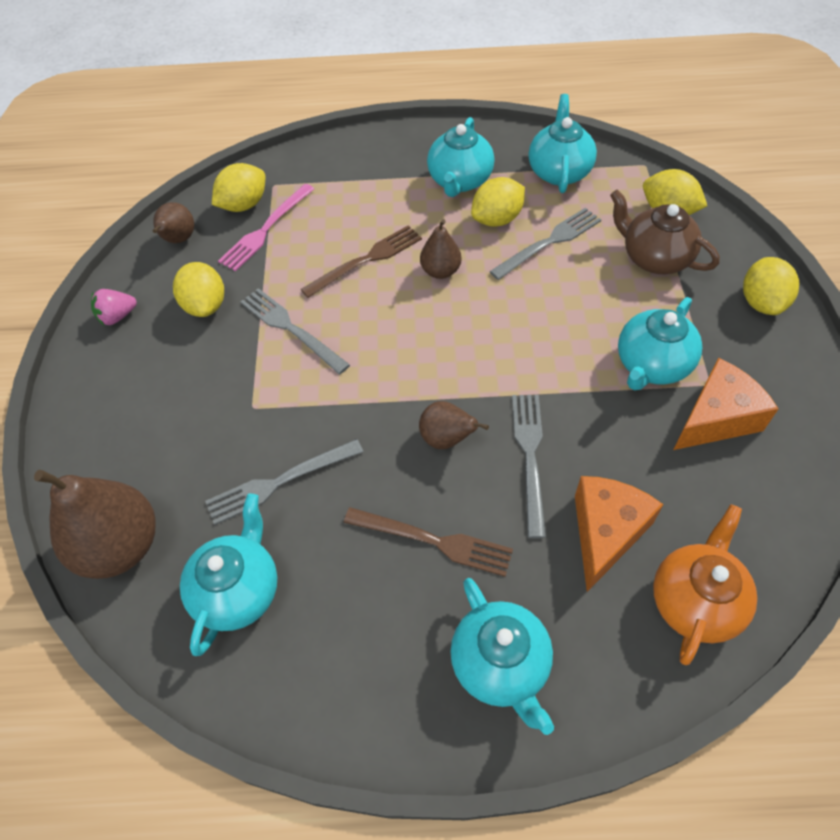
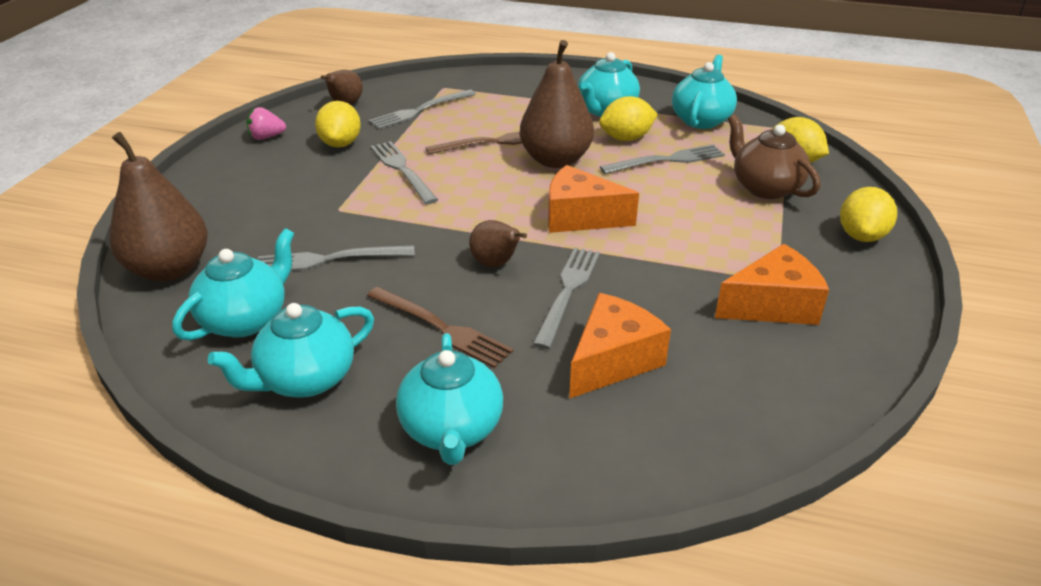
camera: 15 degrees right, 20 degrees down
yellow lemon [212,163,265,212] -> none
pink fork [218,184,314,271] -> grey fork [368,89,476,129]
brown pear [420,219,462,279] -> brown pear [520,40,594,168], size x1.87
turquoise teapot [618,297,702,391] -> turquoise teapot moved to [208,303,374,398]
orange teapot [653,504,757,665] -> none
none -> orange cheese [548,165,639,233]

